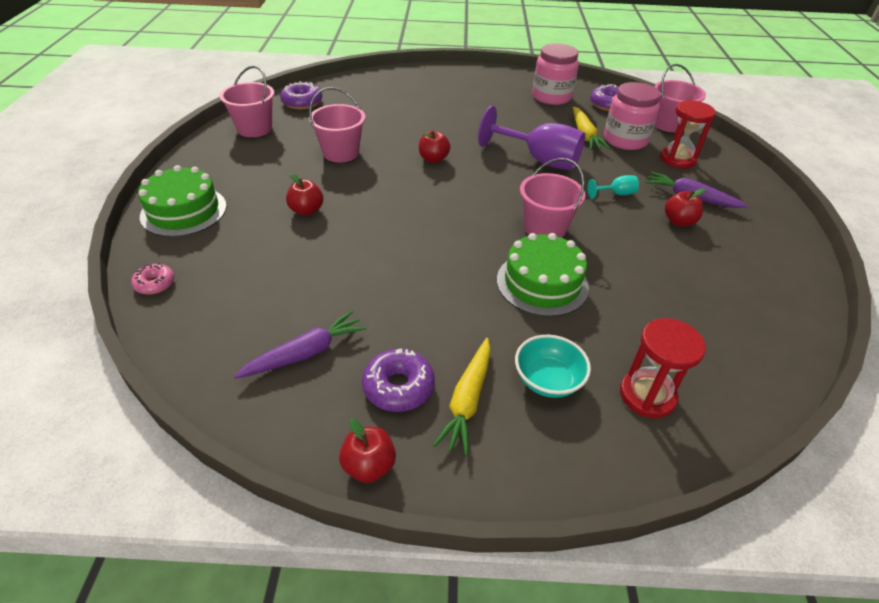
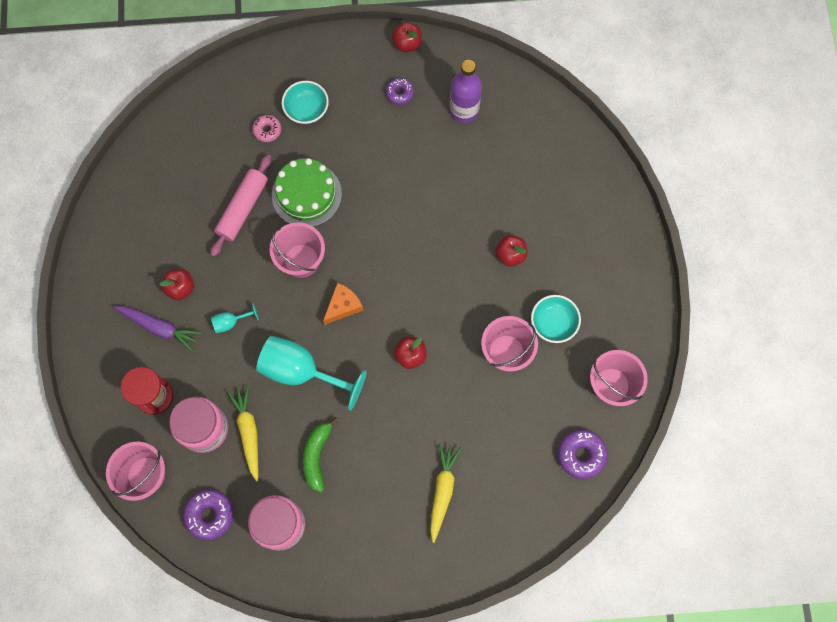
camera: 175 degrees right, 30 degrees up
pink donut [131,263,174,295] -> pink donut moved to [252,115,281,142]
green cake [138,165,227,237] -> none
purple carrot [233,311,367,379] -> purple bottle [450,60,482,123]
purple donut [362,348,435,412] -> purple donut [386,78,414,105], size x0.64
yellow carrot [433,338,491,456] -> yellow carrot moved to [430,444,461,543]
purple goblet [478,106,585,171] -> turquoise goblet [256,336,367,411]
red hourglass [620,318,706,418] -> none
none -> pink rolling pin [210,155,271,257]
none -> green banana [303,417,339,493]
none -> orange cheese [323,283,363,325]
none -> turquoise bowl [531,295,581,343]

